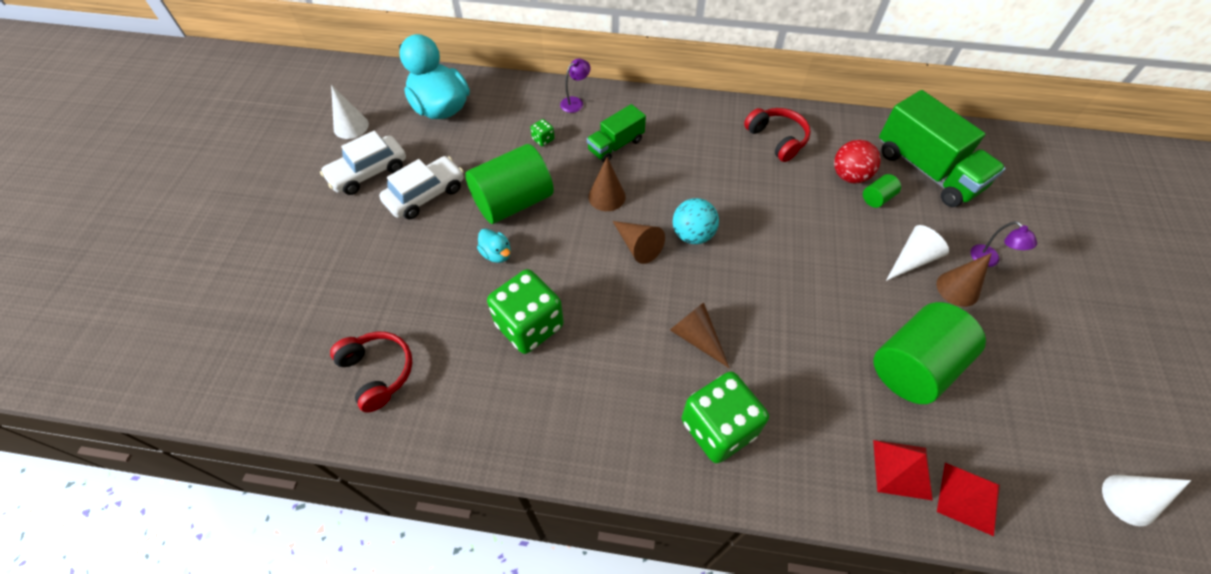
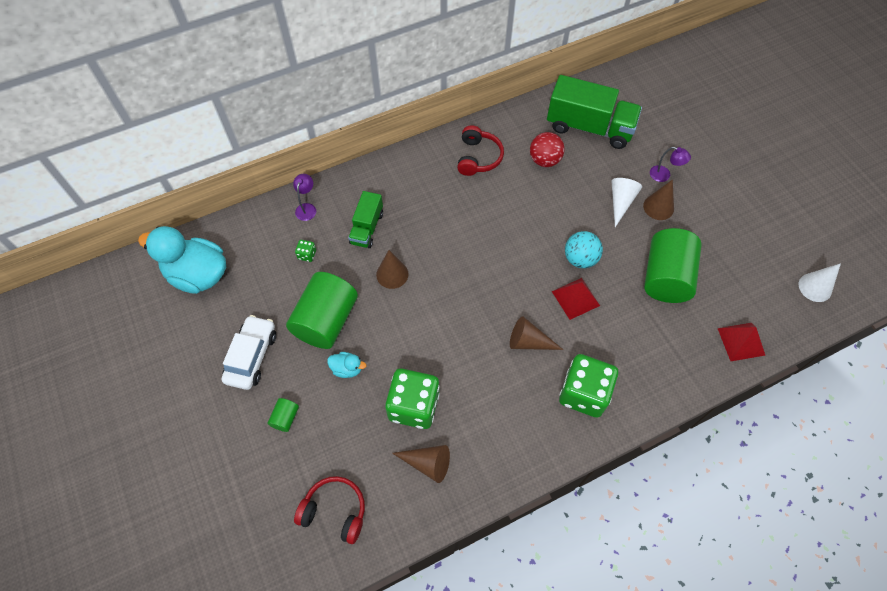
camera: 35 degrees left, 5 degrees up
white car [320,130,406,195] -> none
white cone [331,85,369,139] -> none
brown cone [613,221,665,264] -> brown cone moved to [392,445,450,483]
turquoise ball [673,198,719,244] -> turquoise ball moved to [565,231,603,268]
red headphones [744,108,811,162] -> red headphones turned 75 degrees clockwise [457,125,504,176]
green cylinder [863,174,901,208] -> green cylinder moved to [268,398,299,432]
red pyramid [873,440,933,501] -> red pyramid moved to [552,278,600,320]

